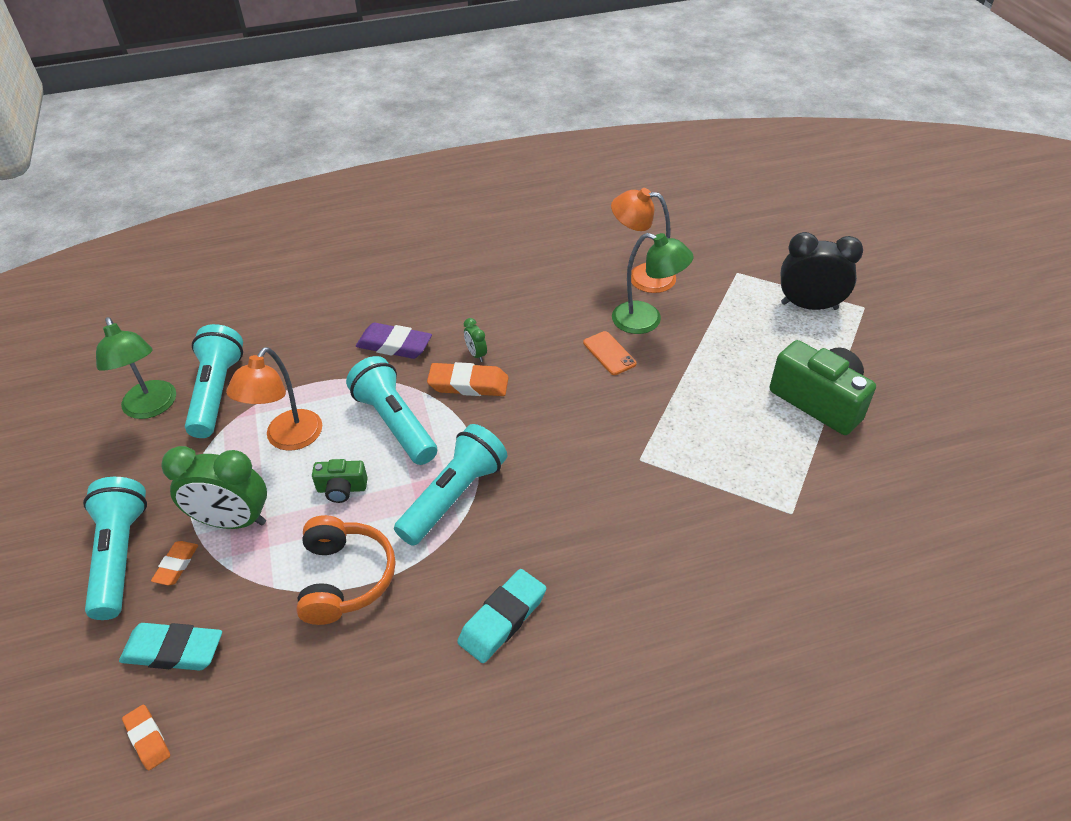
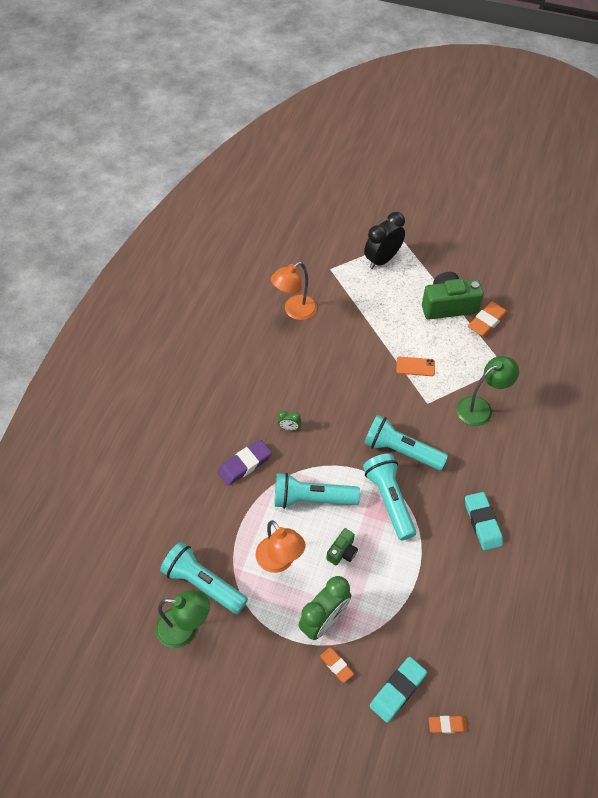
camera: 55 degrees left, 10 degrees up
turquoise flashlight [83,477,147,620] -> turquoise flashlight moved to [364,415,448,470]
orange headphones [296,515,396,625] -> none
orange eraser [427,362,509,396] -> orange eraser moved to [468,302,508,336]
orange phone [583,331,637,375] -> orange phone moved to [396,357,435,376]
green lamp [612,233,693,334] -> green lamp moved to [457,356,519,426]

